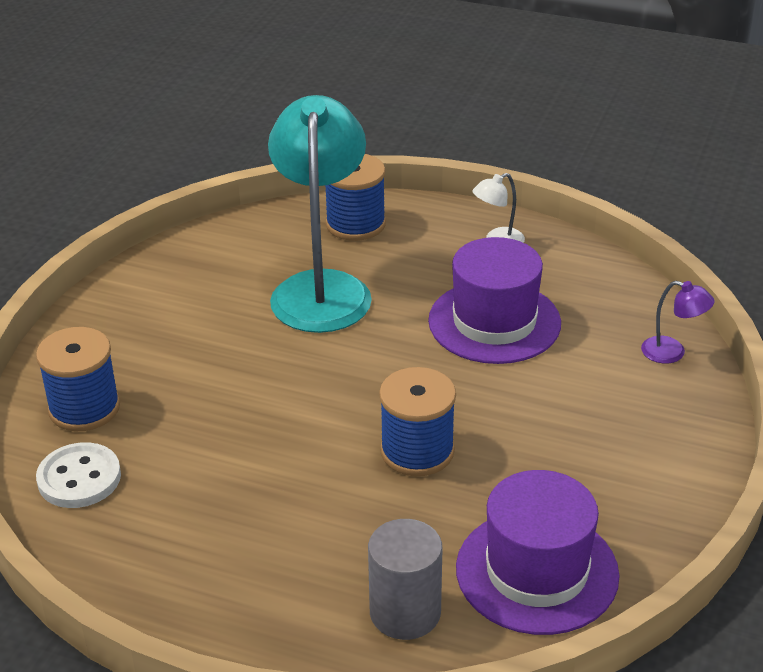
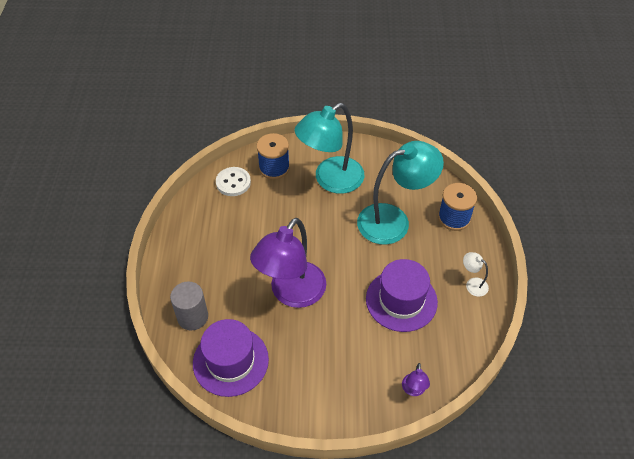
camera: 70 degrees right, 15 degrees up
blue spool [379,367,456,476] -> purple lamp [250,218,326,308]
none -> turquoise lamp [295,103,364,194]

